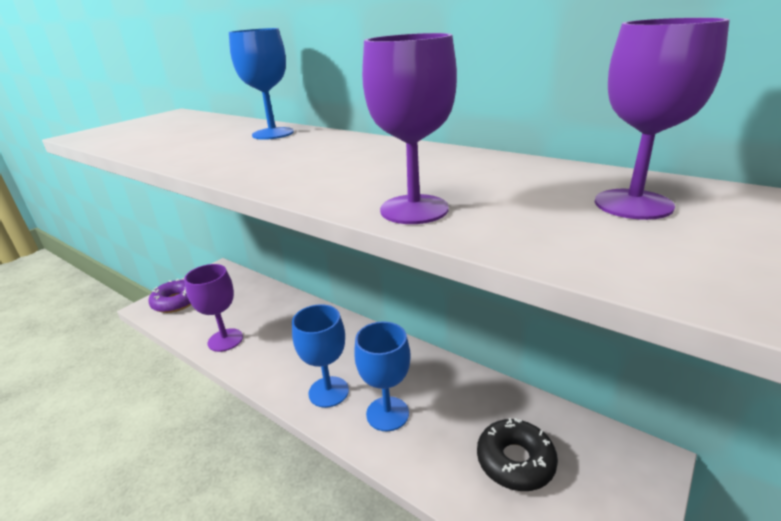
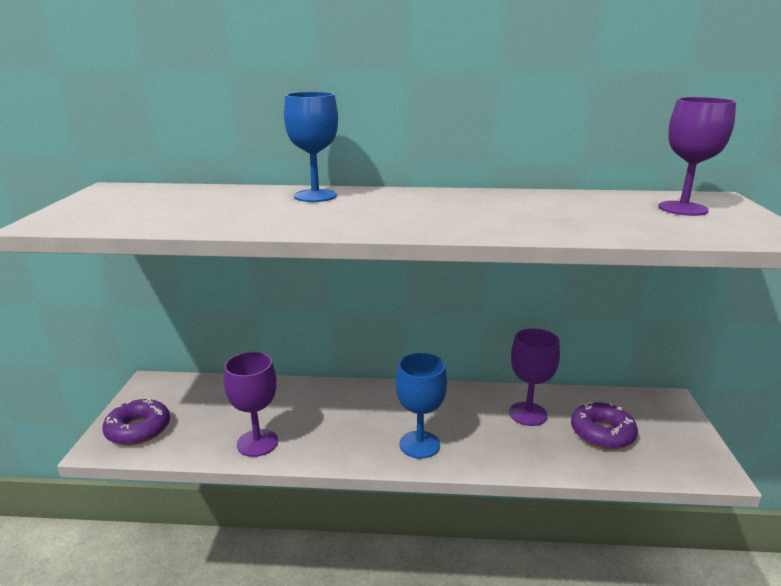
camera: 35 degrees left, 5 degrees down
blue goblet [354,322,411,431] -> none
purple goblet [362,33,457,224] -> purple goblet moved to [509,328,560,426]
black donut [477,418,558,491] -> purple donut [571,402,638,449]

